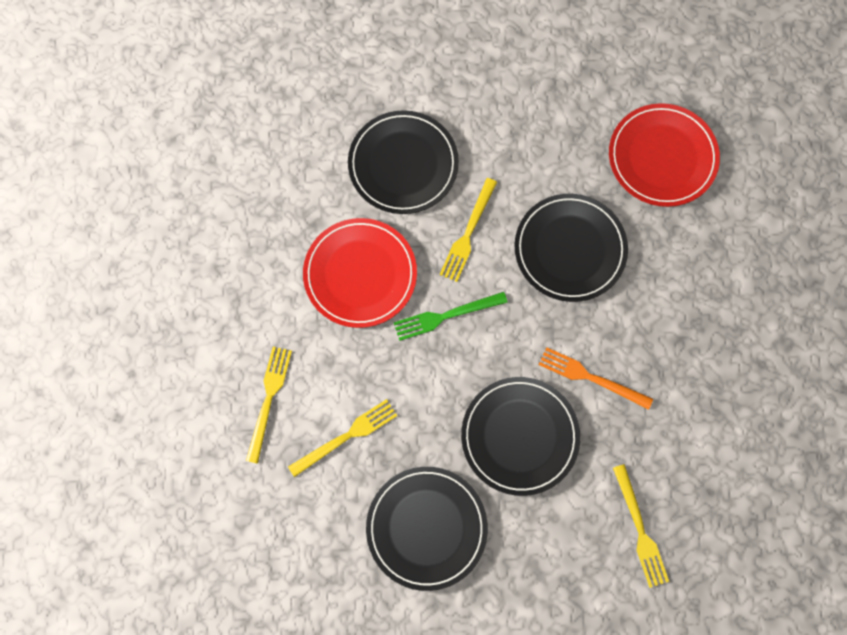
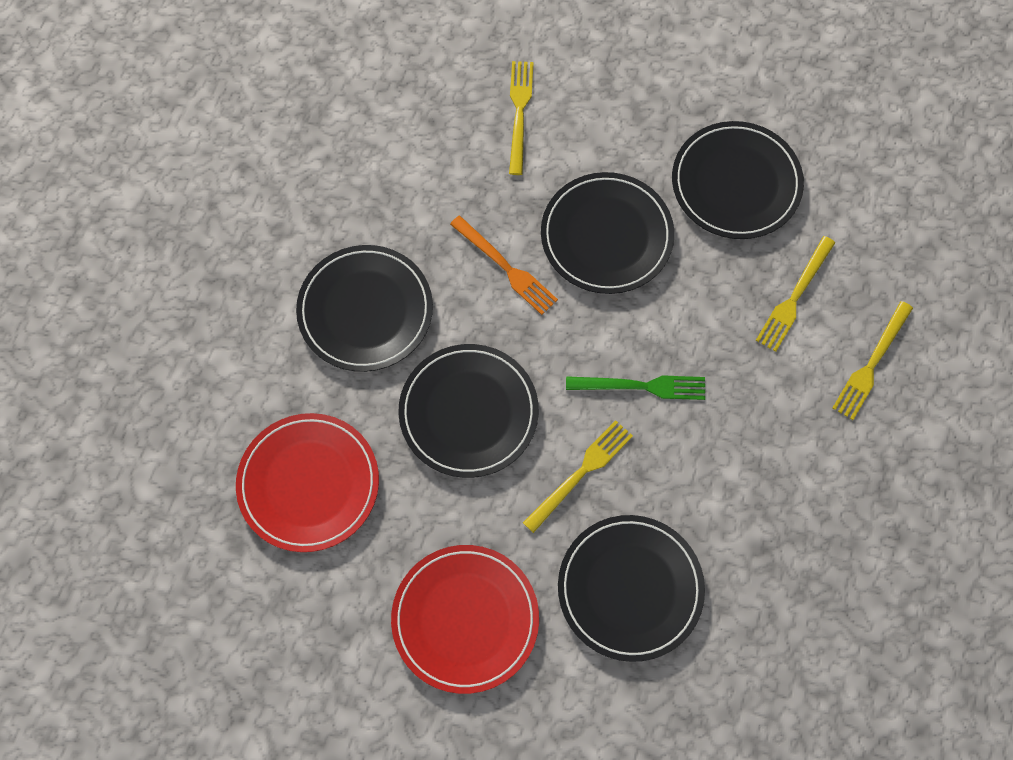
camera: 160 degrees left, 5 degrees down
yellow fork [288,399,397,477] -> yellow fork turned 45 degrees counterclockwise [756,236,835,352]
red plate [303,218,417,328] -> red plate moved to [391,545,539,694]
none -> black plate [296,245,433,372]

